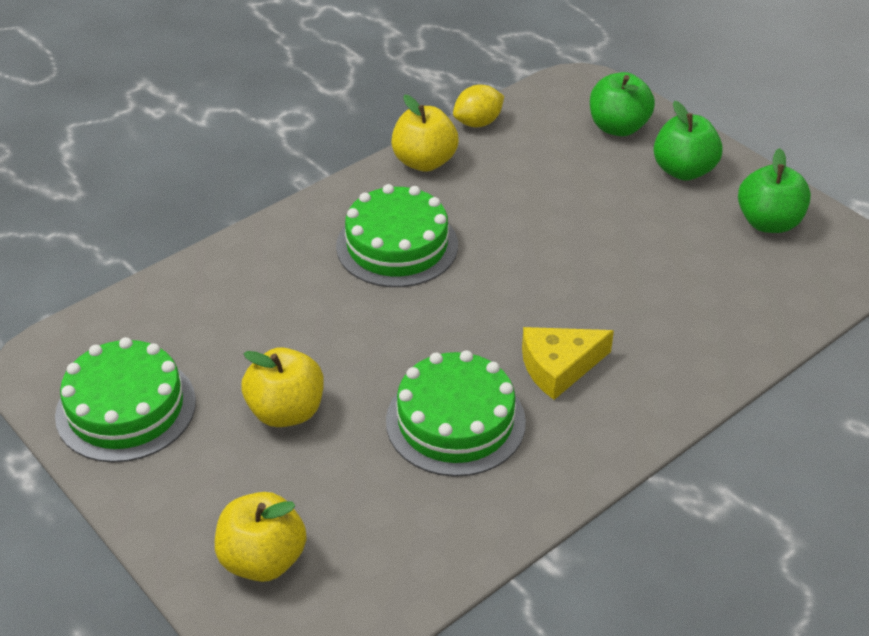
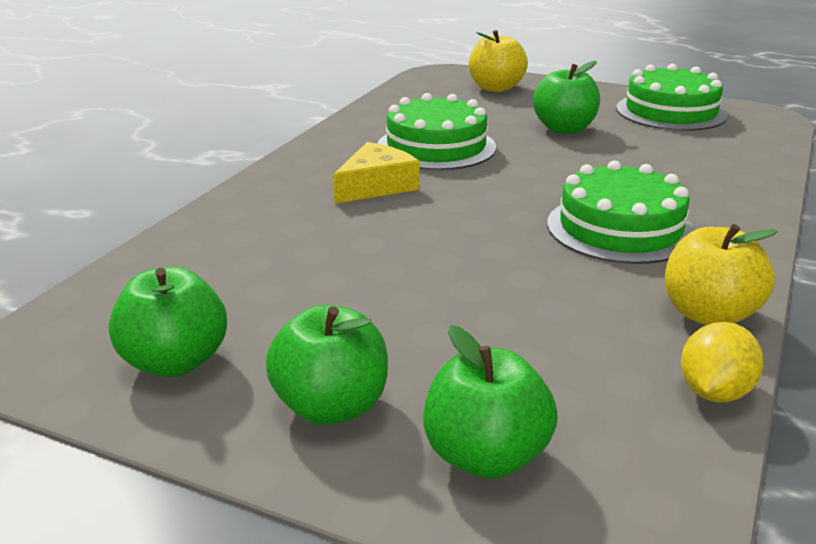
camera: 155 degrees right, 15 degrees down
yellow apple [242,347,324,427] -> green apple [533,61,600,134]

